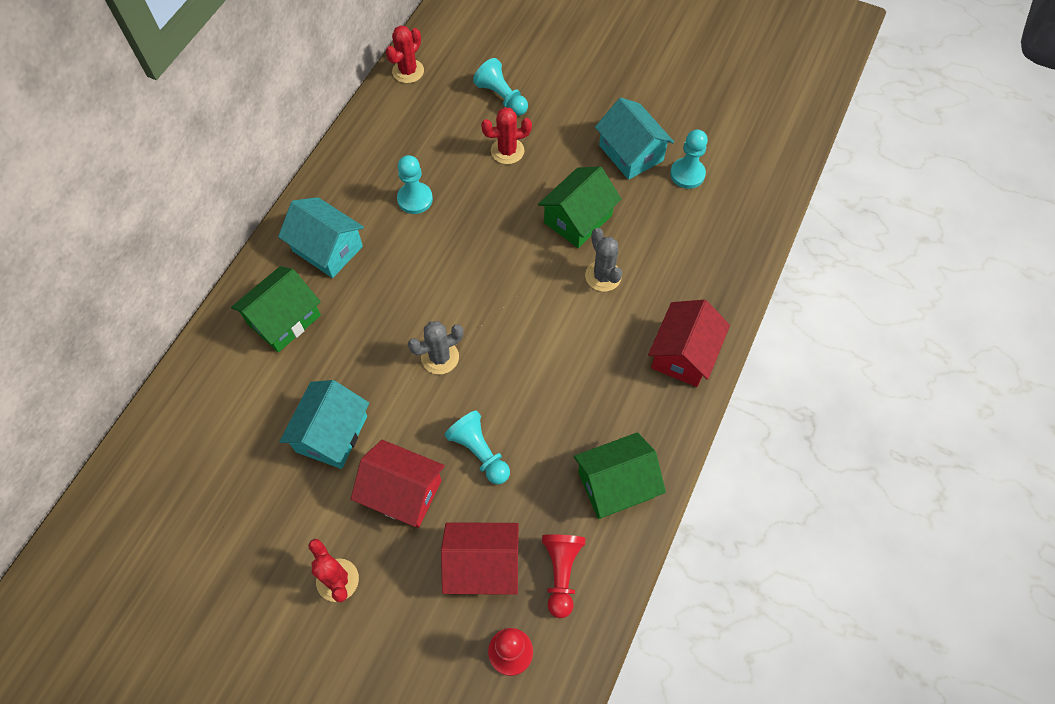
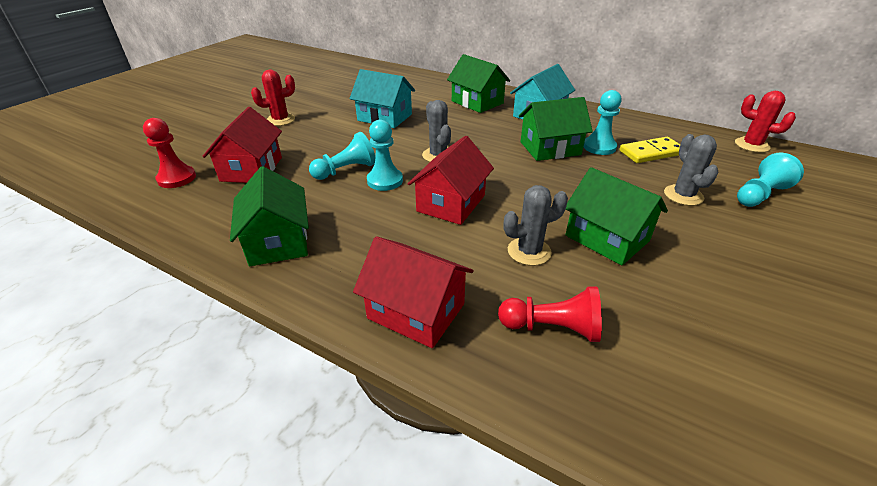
camera: 95 degrees right, 25 degrees down
red house [351,440,445,528] -> red house moved to [408,136,494,225]
red cactus [481,107,532,164] -> grey cactus [664,134,718,206]
red pawn [542,534,585,618] -> red pawn moved to [498,286,602,342]
turquoise house [595,98,674,180] -> none
turquoise pawn [670,130,708,189] -> turquoise pawn moved to [367,120,403,191]
none -> green house [519,97,593,161]
none -> yellow domino [619,137,680,163]

